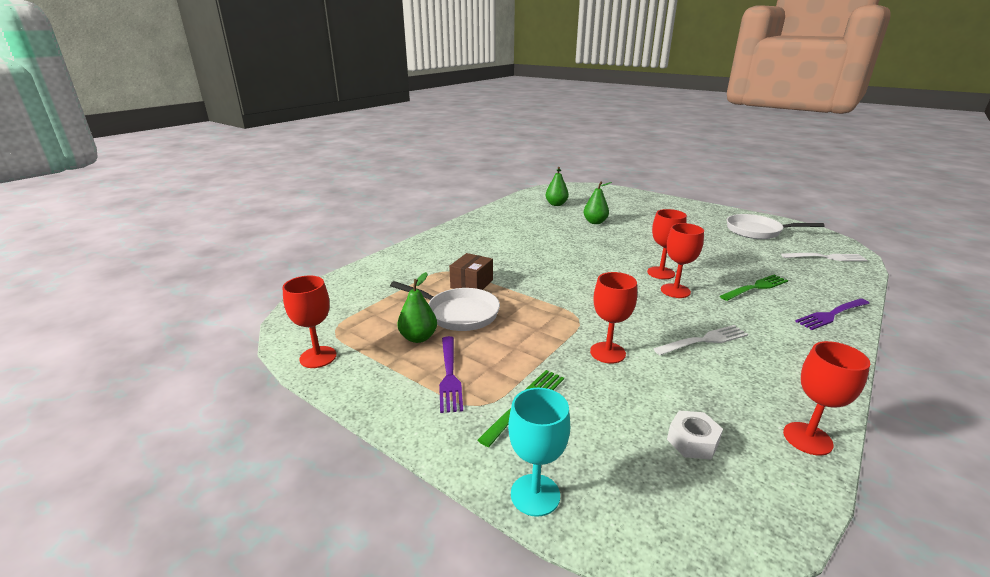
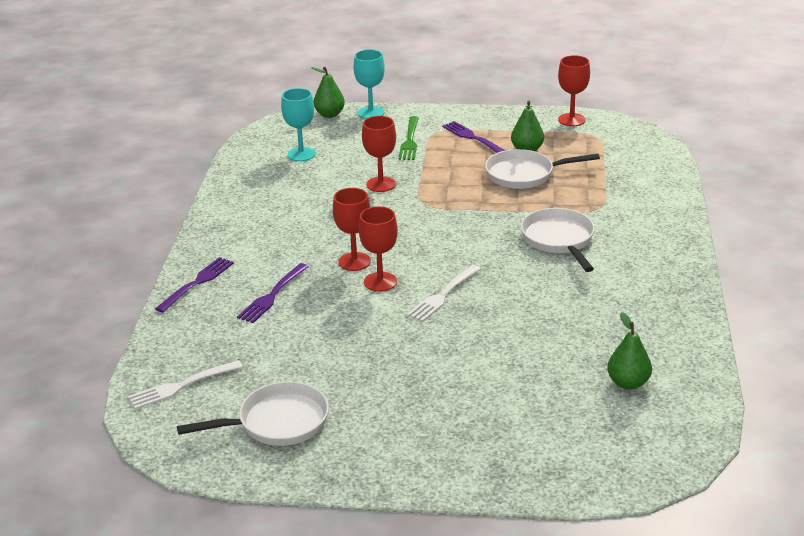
camera: 150 degrees right, 5 degrees up
brown box [449,253,493,290] -> none
green pear [583,181,612,224] -> green pear moved to [312,67,345,118]
white fork [653,325,748,355] -> white fork moved to [407,265,480,322]
white nut [667,411,723,460] -> turquoise goblet [281,88,316,161]
green fork [720,275,788,301] -> purple fork [237,263,309,323]
red goblet [783,341,870,456] -> none
none -> white pan [521,208,595,272]

